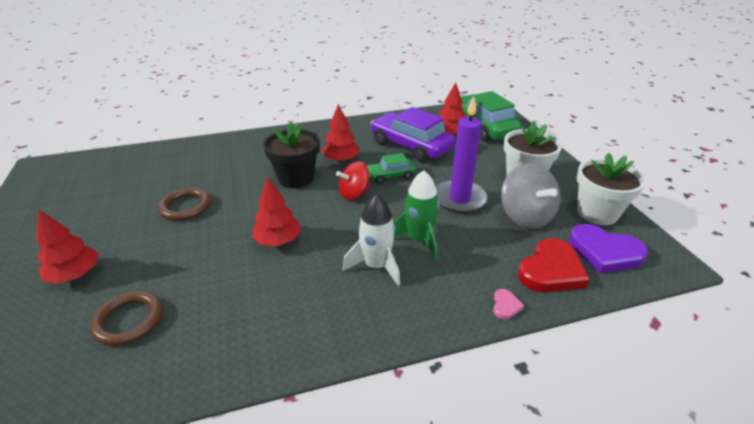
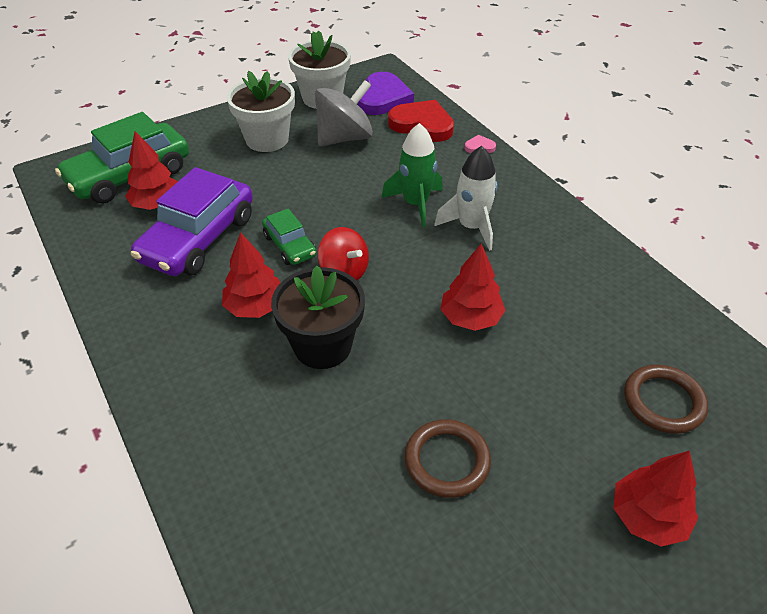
camera: 105 degrees left, 10 degrees up
purple candle [436,96,488,213] -> none

